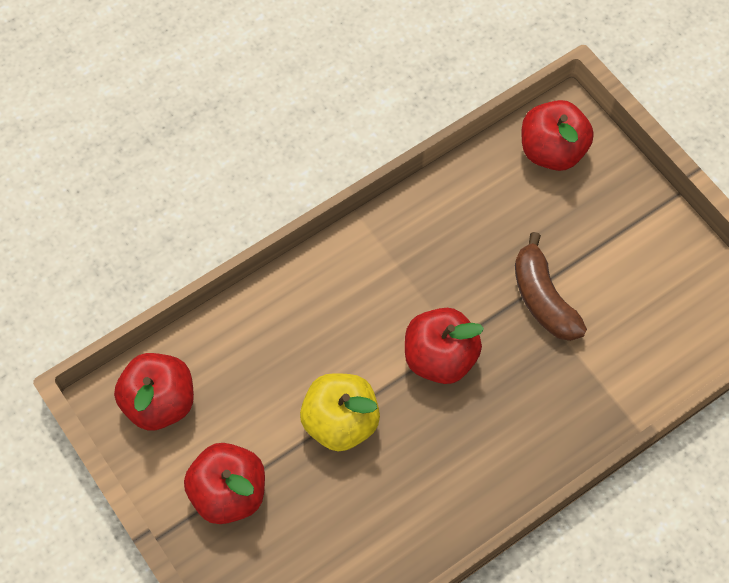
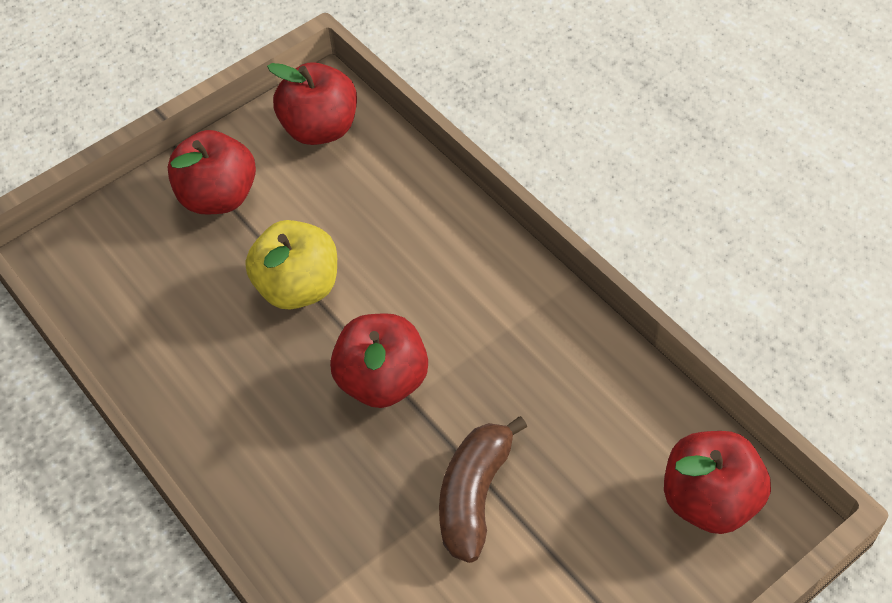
camera: 90 degrees right, 10 degrees down
brown banana [515,232,587,341] -> brown banana turned 45 degrees counterclockwise [439,416,527,563]

